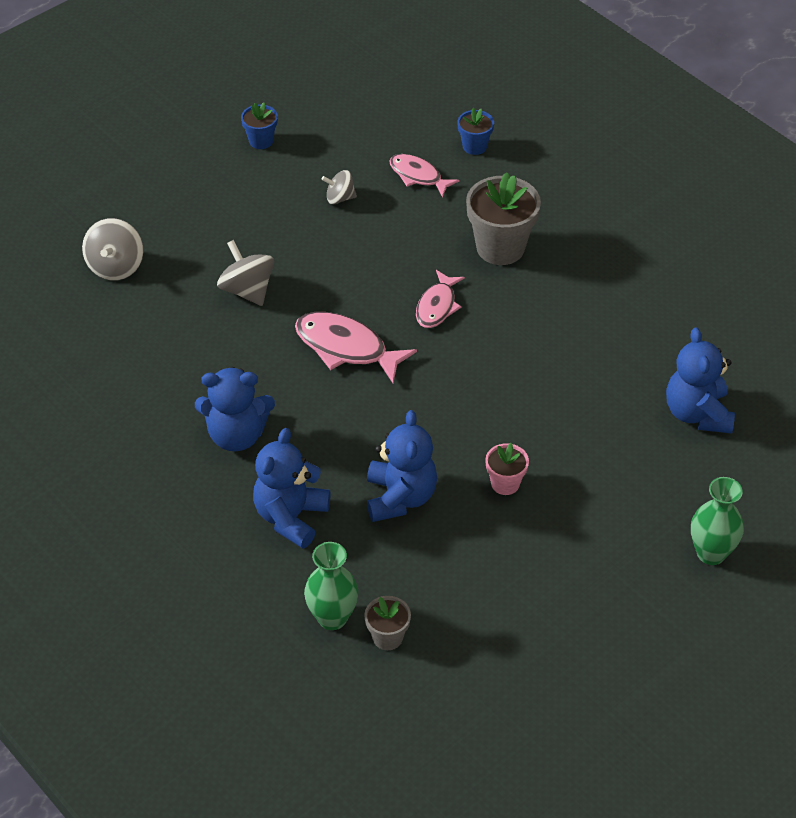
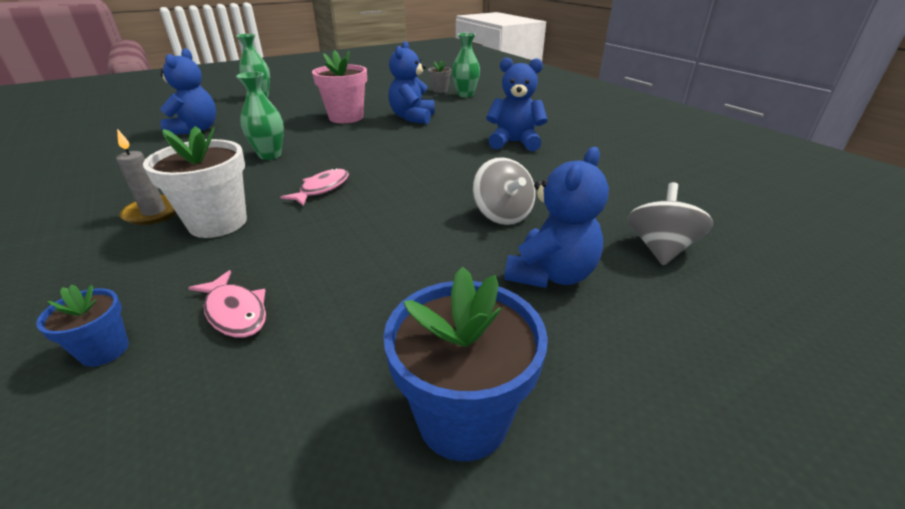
camera: 170 degrees left, 15 degrees down
blue flower pot [241,102,278,149] -> blue flower pot [383,267,548,461], size x1.89
blue teddy bear [253,428,330,549] -> blue teddy bear moved to [504,147,609,288]
pink fish [295,312,417,383] -> none
grey spinning top [322,170,357,204] -> none
grey flower pot [466,172,541,265] -> white flower pot [143,126,247,238]
pink flower pot [485,443,529,495] -> pink flower pot [312,50,367,123], size x1.89
none -> grey candle [116,129,177,225]
none -> green vase [236,72,284,160]

